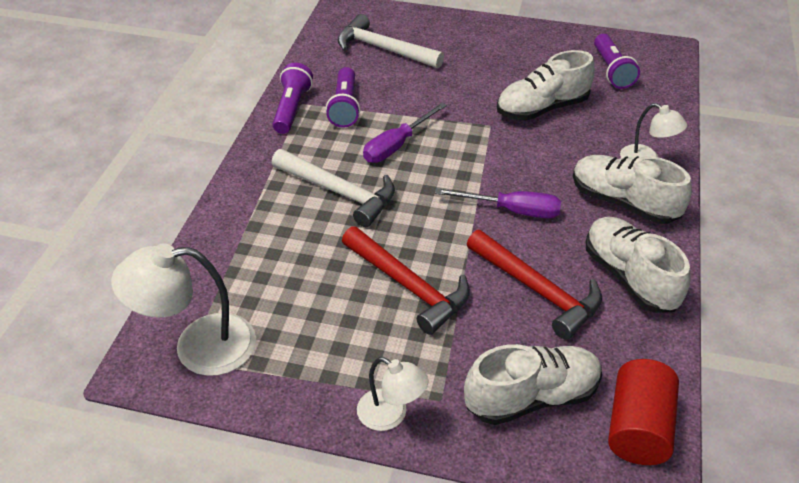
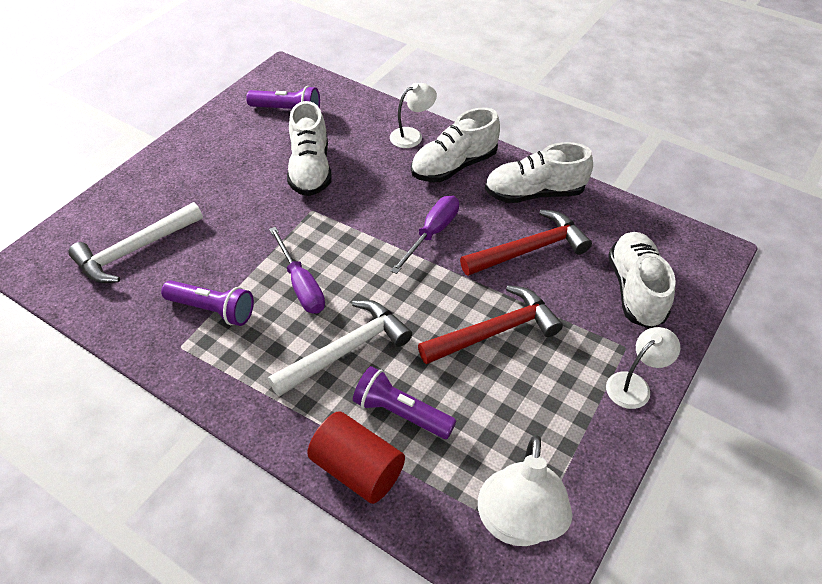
camera: 70 degrees left, 5 degrees up
purple flashlight [273,63,313,134] -> purple flashlight moved to [353,366,456,439]
red cylinder [608,359,679,465] -> red cylinder moved to [307,412,405,504]

